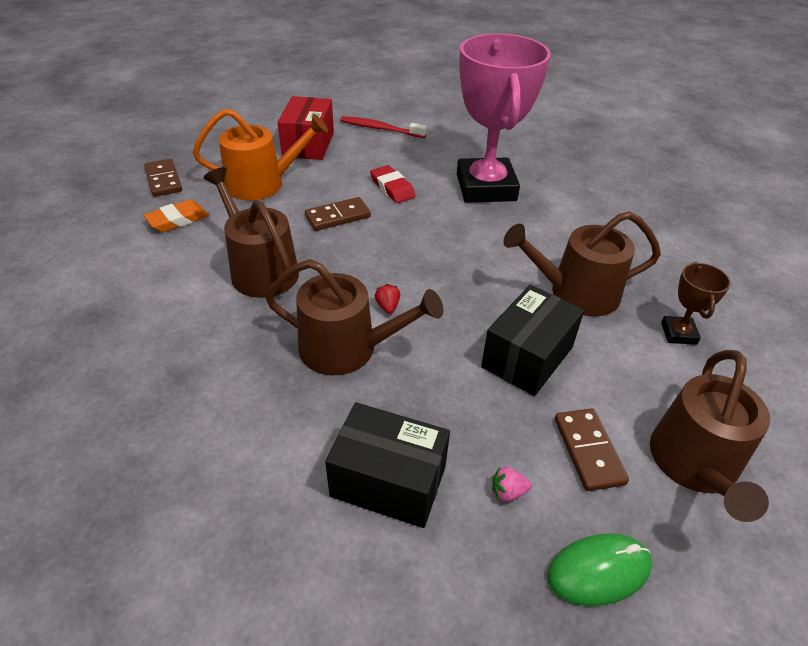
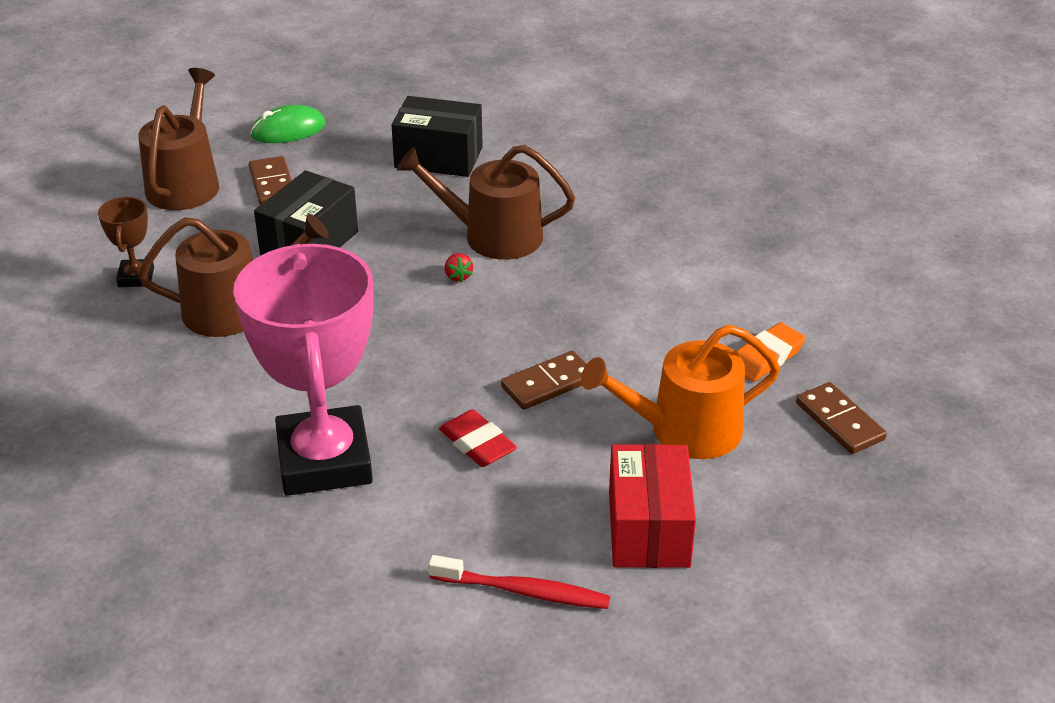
camera: 175 degrees right, 5 degrees down
brown watering can [203,167,299,298] -> none
pink strawberry [492,467,531,502] -> none

